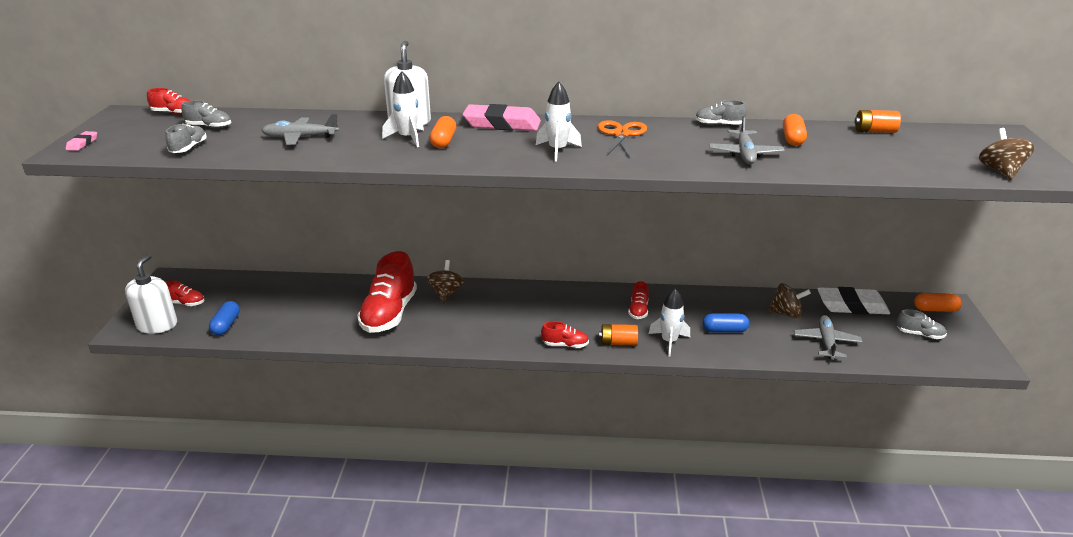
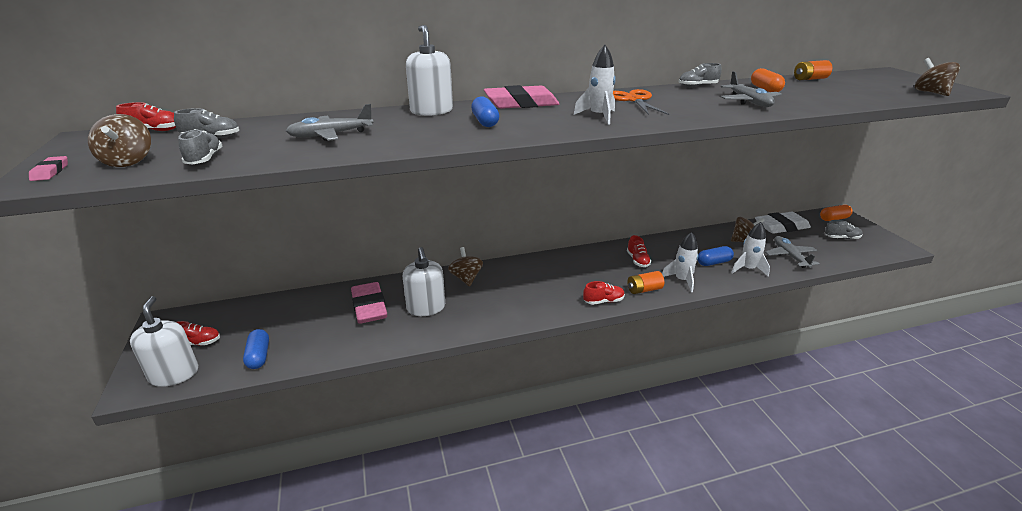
camera: 20 degrees left, 0 degrees up
red shoe [357,251,417,333] -> white soap dispenser [403,247,445,316]
white rocket [382,71,424,147] -> white rocket moved to [731,222,770,276]
orange capsule [430,116,456,149] -> blue capsule [471,96,499,127]
none -> brown spinning top [88,114,151,167]
none -> pink eraser [351,282,387,324]

